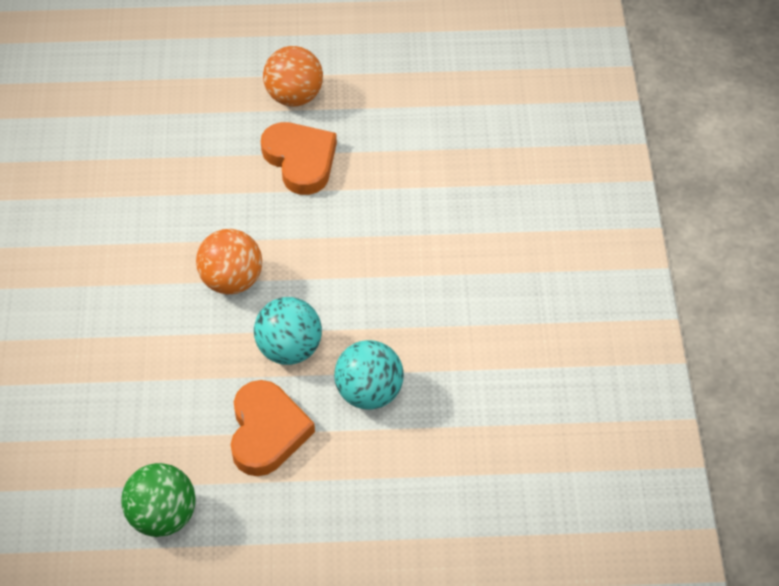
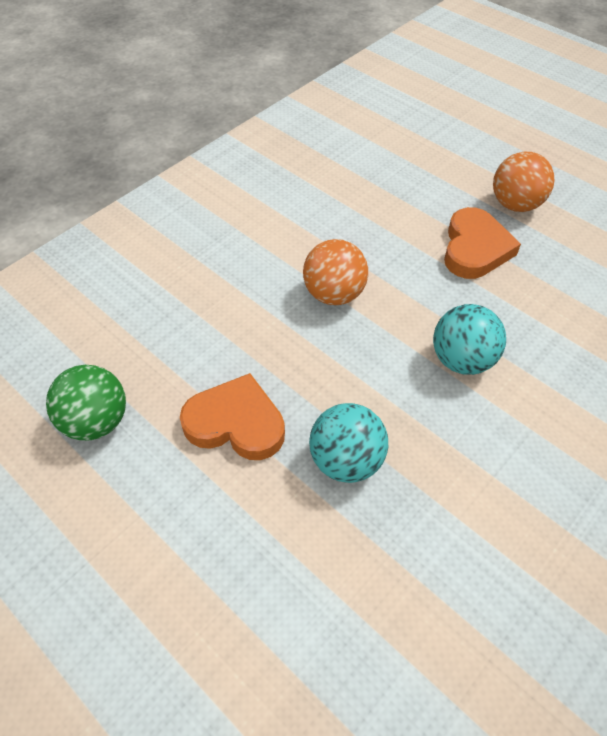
camera: 45 degrees right, 0 degrees up
orange heart [230,380,315,476] -> orange heart turned 120 degrees counterclockwise [180,373,285,460]
turquoise ball [254,297,322,365] -> turquoise ball moved to [433,304,506,375]

